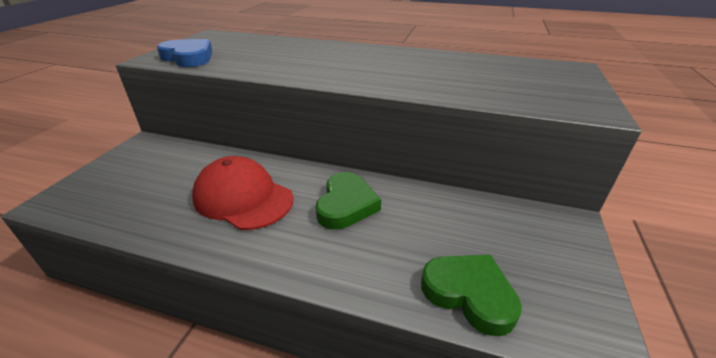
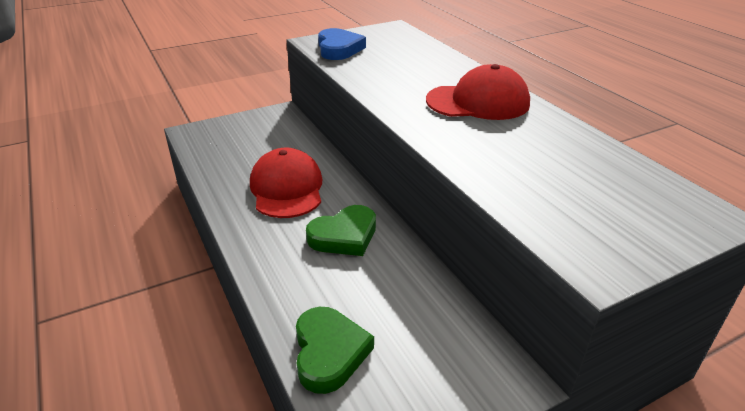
camera: 45 degrees right, 0 degrees up
none -> red cap [426,64,530,120]

